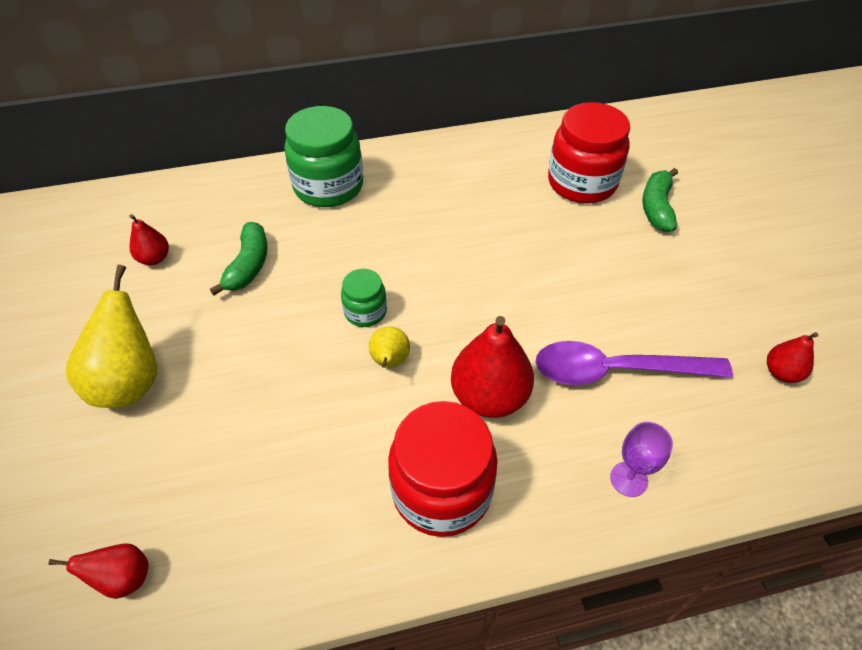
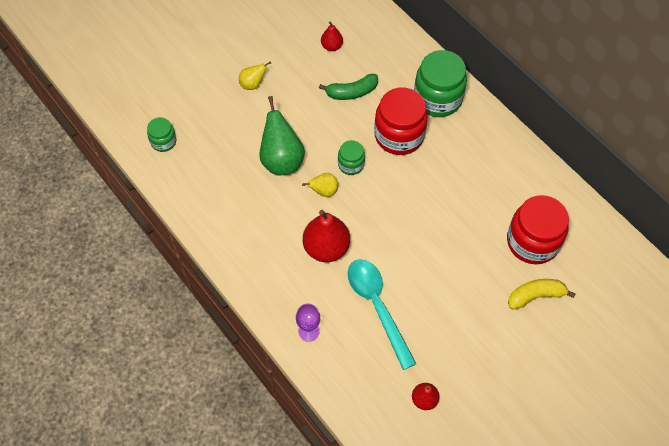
camera: 65 degrees right, 10 degrees up
red pear [48,543,148,599] -> green jar [147,117,176,152]
yellow pear [66,265,157,408] -> yellow pear [239,61,271,90], size x0.53
red jar [388,401,498,537] -> red jar moved to [374,88,428,155]
purple spoon [535,341,733,385] -> turquoise spoon [348,259,416,370]
green banana [642,168,678,232] -> yellow banana [508,279,576,310]
none -> green pear [259,96,305,175]

